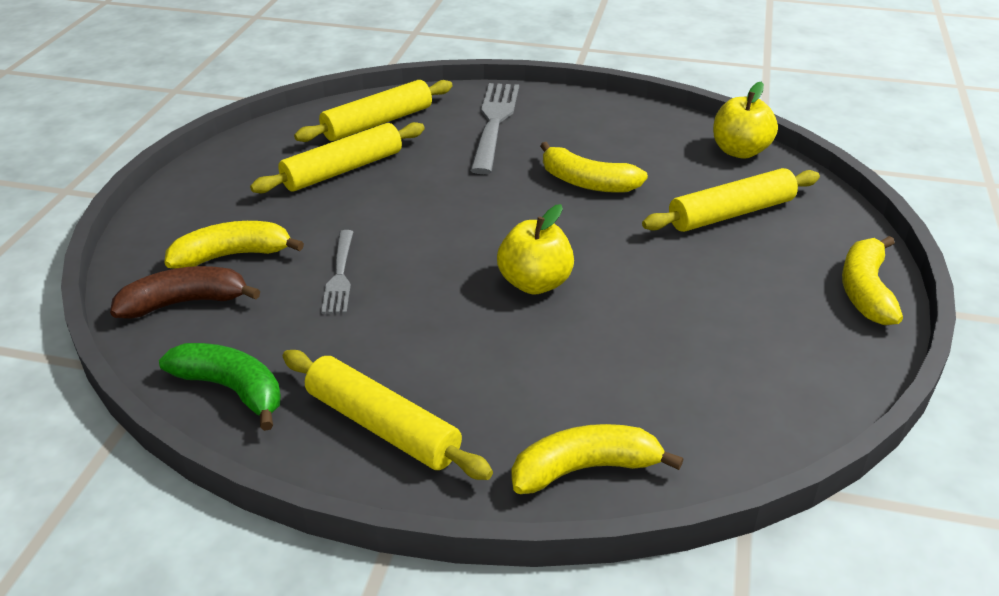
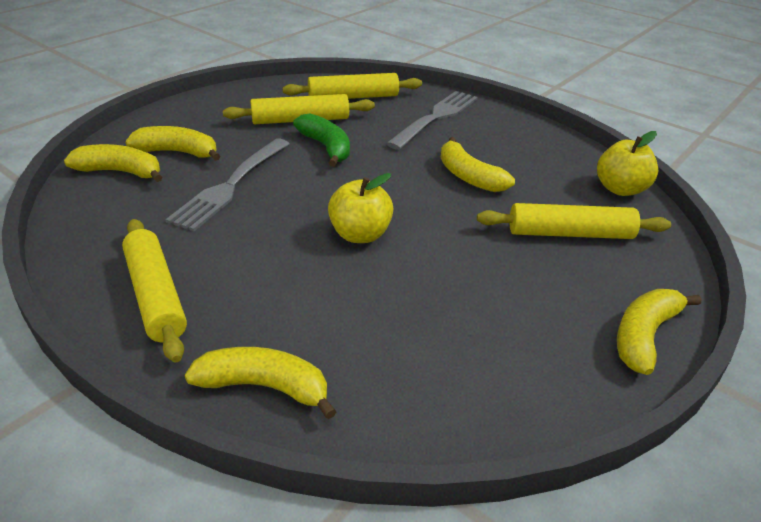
camera: 25 degrees right, 0 degrees up
brown banana [110,266,260,319] -> yellow banana [64,144,162,182]
green banana [159,343,281,431] -> green banana moved to [293,113,350,167]
grey fork [321,230,353,314] -> grey fork [165,139,290,231], size x1.70

